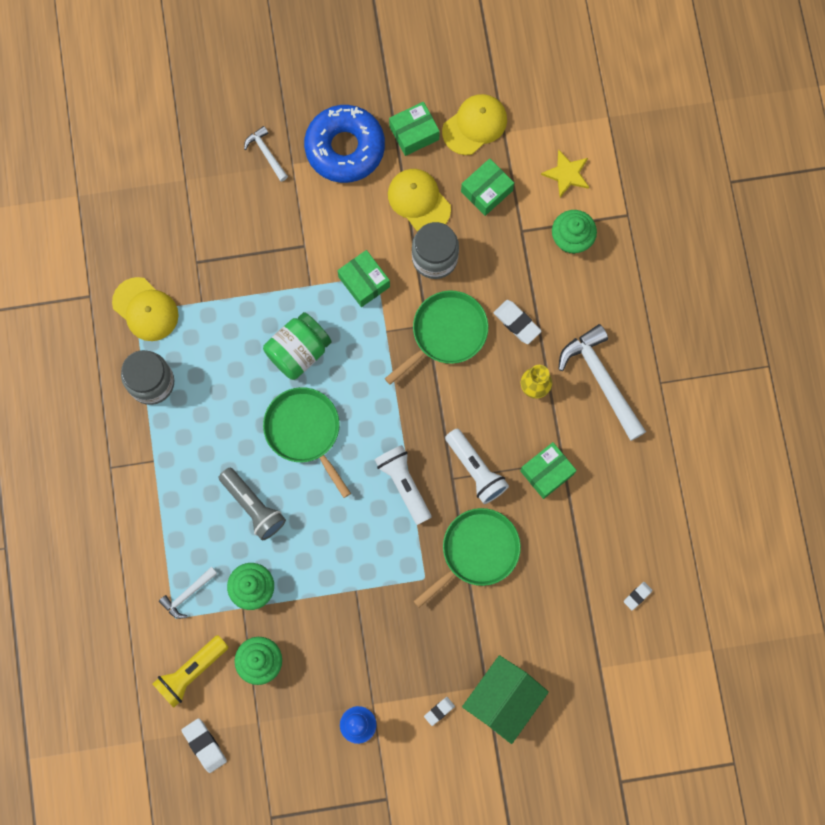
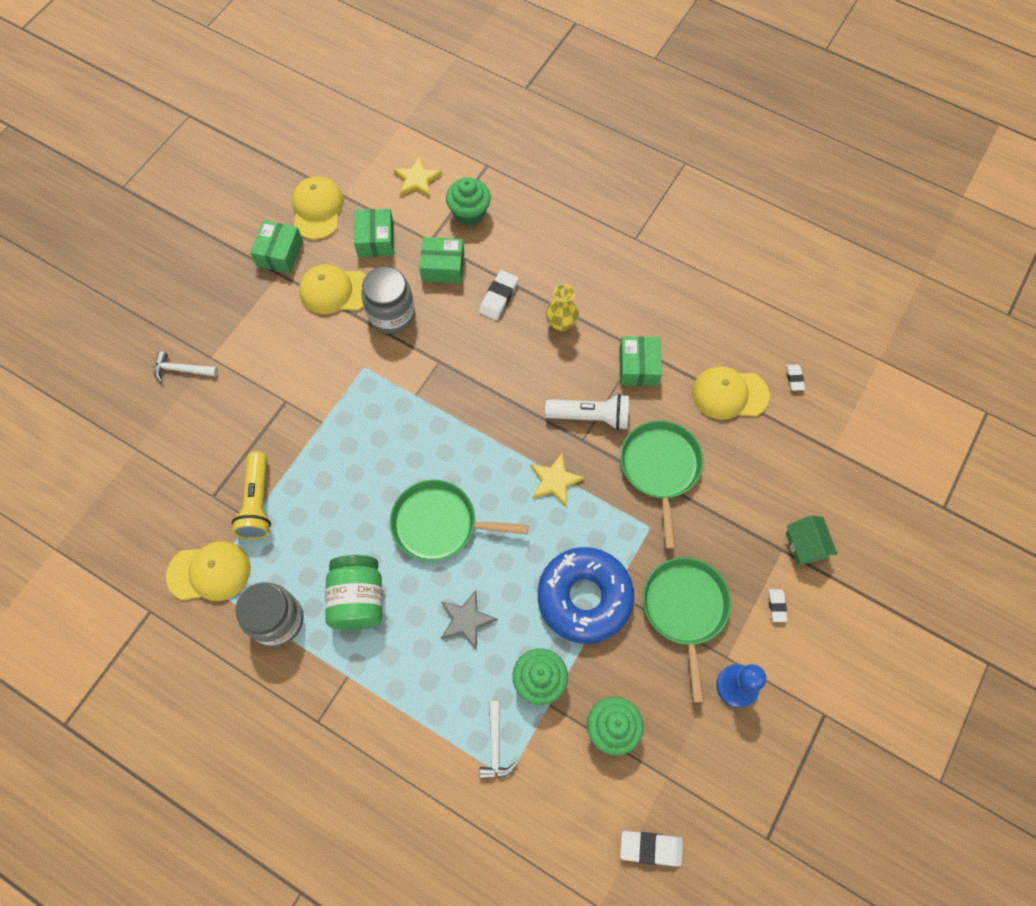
camera: 50 degrees left, 10 degrees down
yellow flashlight [153,635,228,708] -> yellow flashlight moved to [232,451,271,539]
grey flashlight [218,468,286,541] -> grey star [441,590,498,649]
green jar [263,312,331,380] -> green jar moved to [325,555,382,630]
blue donut [304,105,385,183] -> blue donut moved to [538,547,634,644]
green box [337,250,390,307] -> green box moved to [419,237,464,284]
white flashlight [375,445,431,525] -> yellow star [530,453,585,506]
green pan [385,290,489,385] -> green pan moved to [643,557,731,703]
green house [462,655,549,744] -> green house [786,515,837,565], size x0.59
white eraser [494,300,542,344] -> white eraser turned 60 degrees counterclockwise [479,270,519,320]
white hammer [558,324,646,441] -> none
none -> yellow cap [692,366,770,420]

